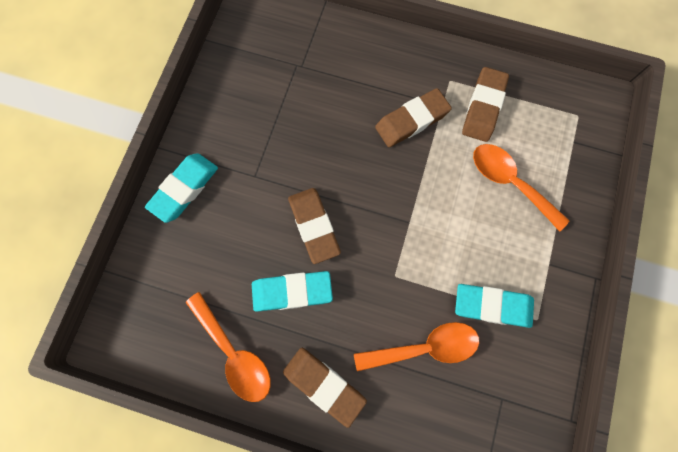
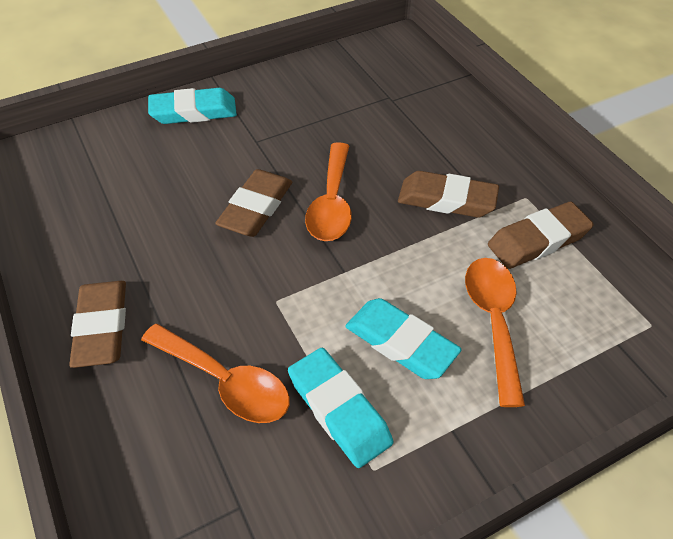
camera: 45 degrees right, 25 degrees down
orange spoon [186,292,271,402] -> orange spoon moved to [305,142,352,241]
turquoise eraser [252,271,333,312] -> turquoise eraser moved to [345,298,462,379]

